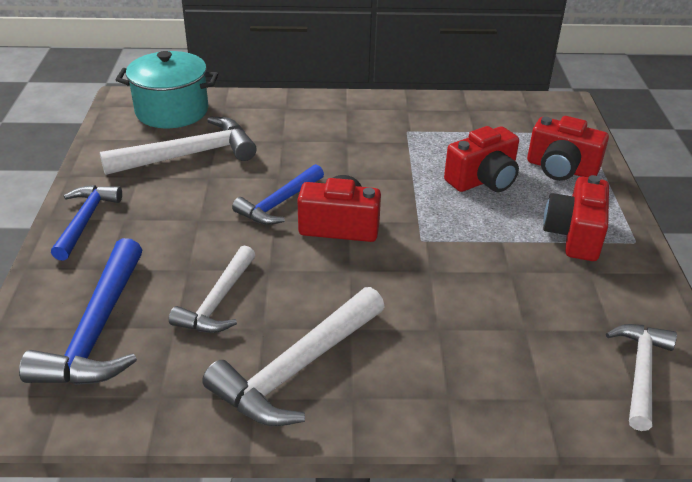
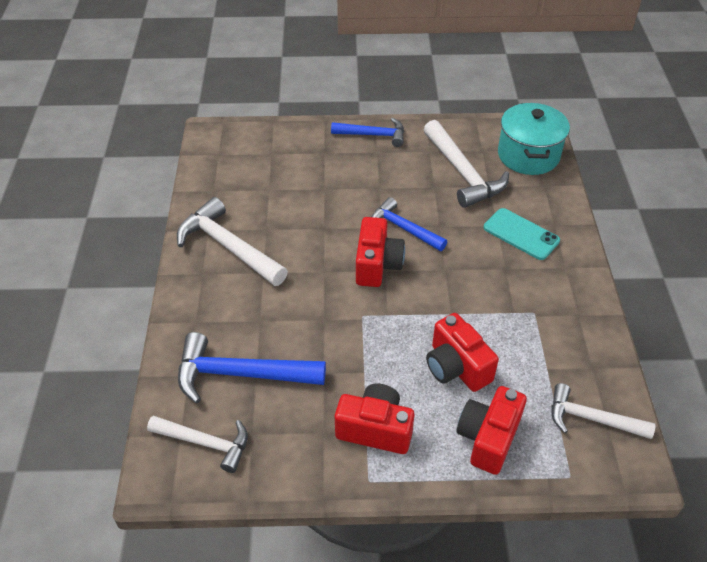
camera: 90 degrees right, 10 degrees up
blue hammer [19,238,142,385] -> blue hammer moved to [178,332,326,403]
white hammer [169,245,255,333] -> white hammer moved to [551,383,656,439]
none -> turquoise phone [484,208,560,260]

